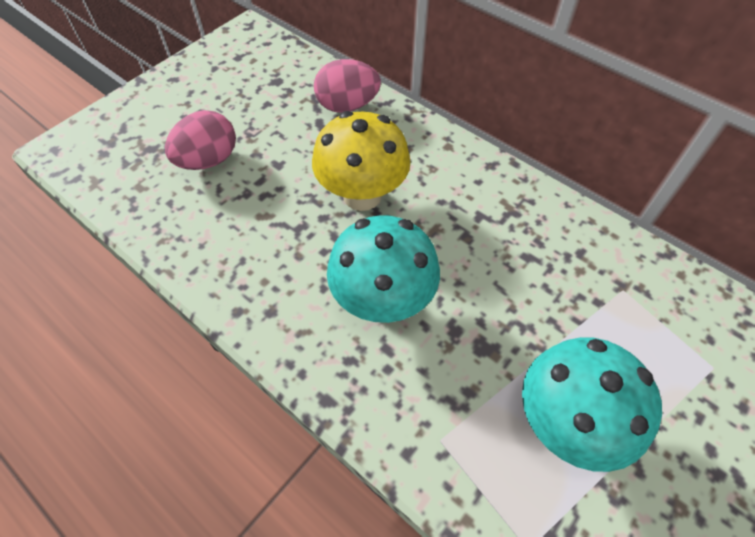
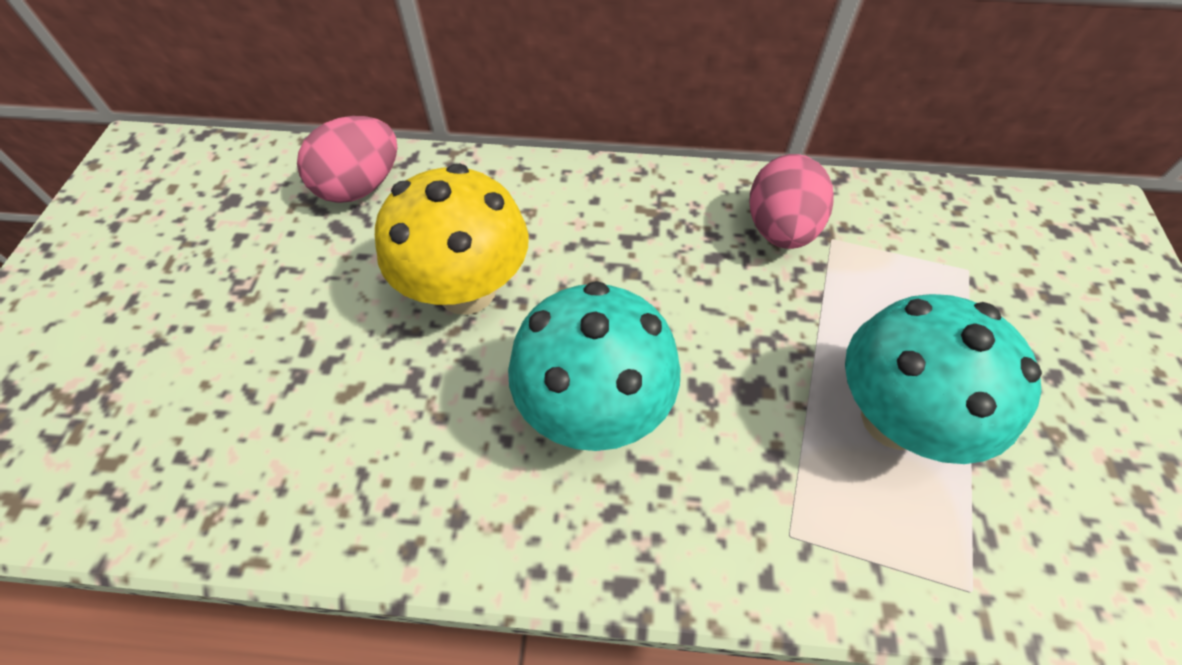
camera: 35 degrees left, 0 degrees up
pink egg [165,110,236,170] -> pink egg moved to [749,154,834,249]

